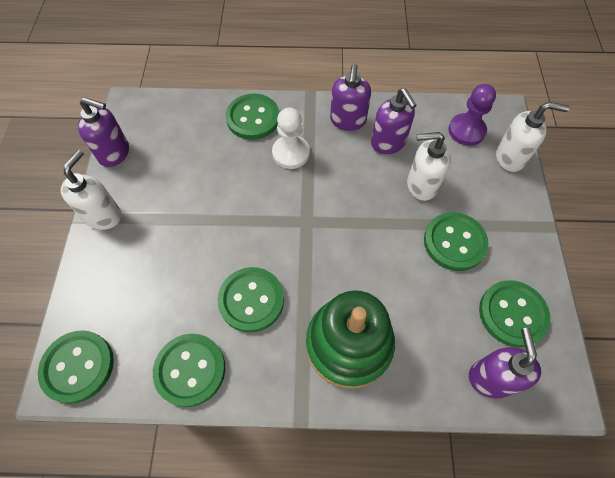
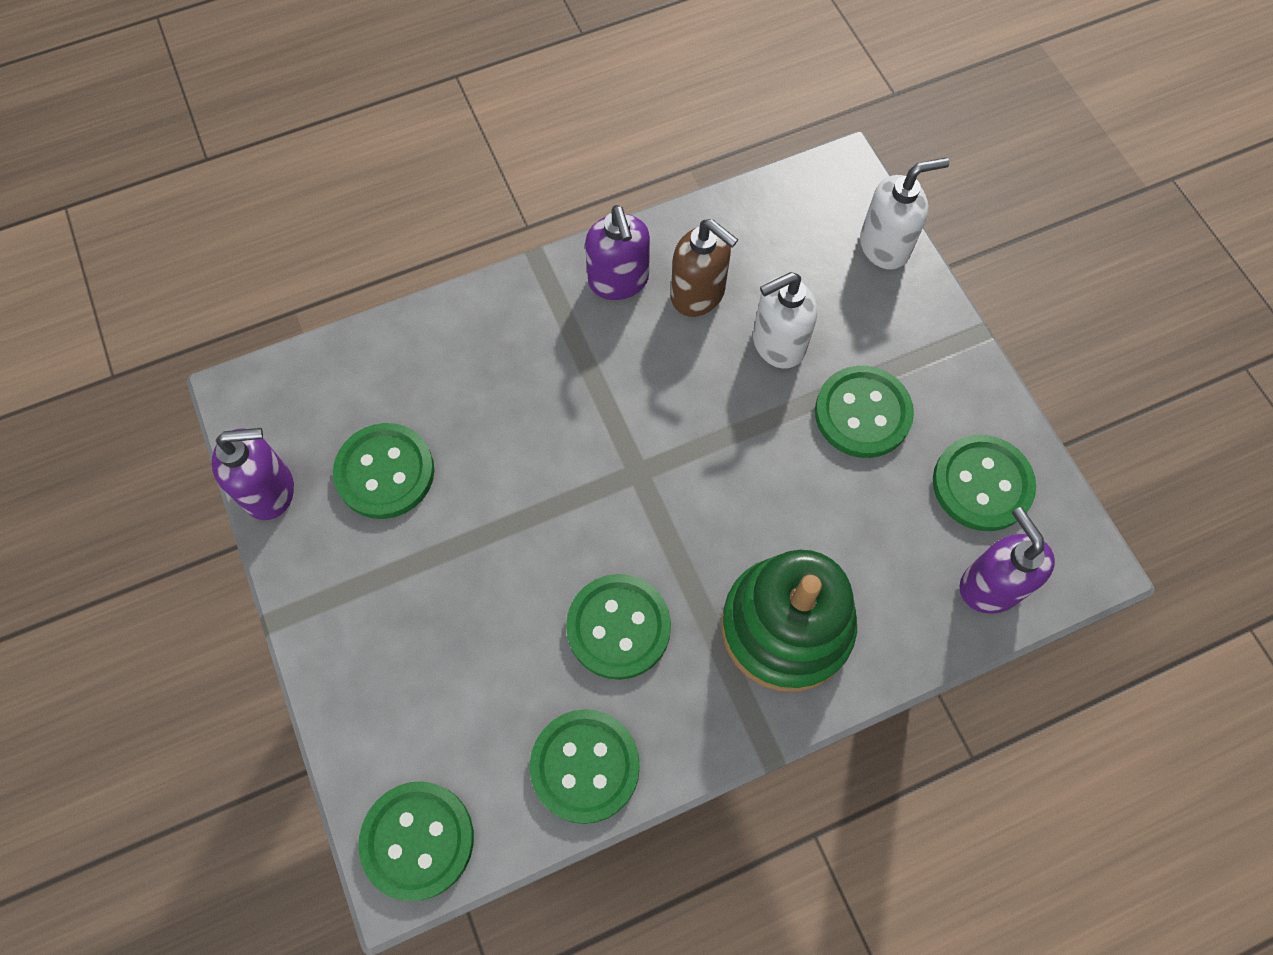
camera: 25 degrees left, 5 degrees up
white soap dispenser [60,150,122,230] -> none
green button [226,94,279,140] -> green button moved to [333,423,435,519]
white pawn [272,107,310,169] -> none
purple soap dispenser [371,88,417,154] -> brown soap dispenser [671,219,738,317]
purple pawn [449,84,496,146] -> none

